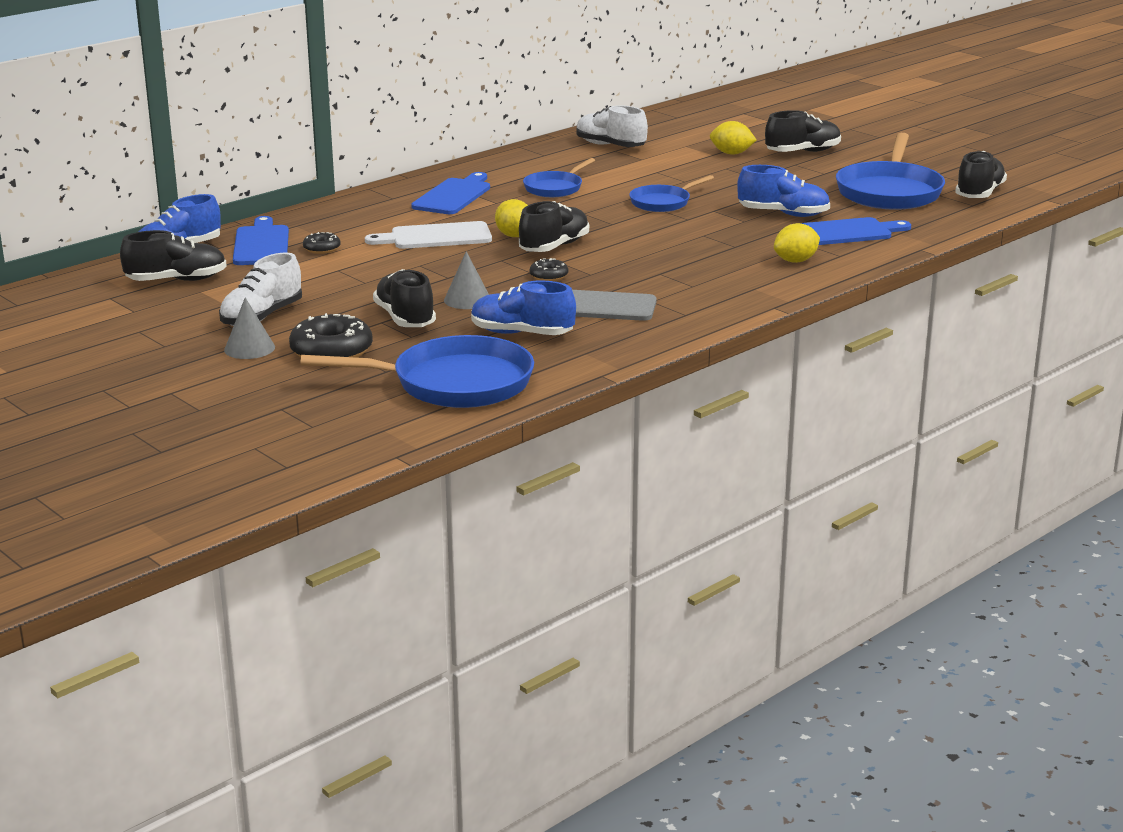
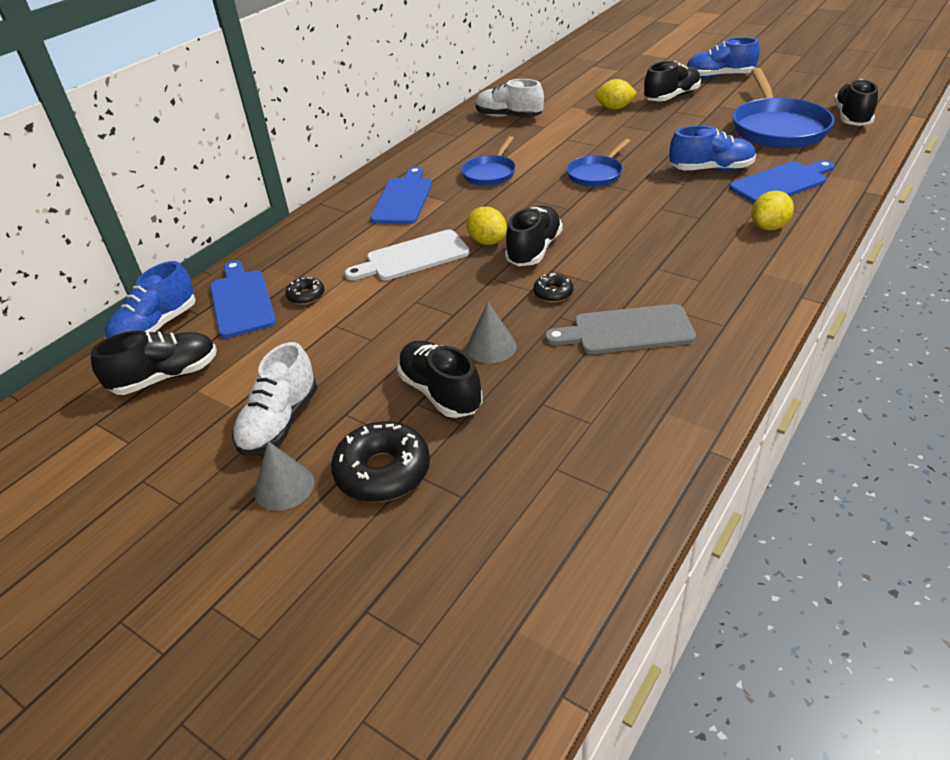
camera: 10 degrees left, 15 degrees up
blue pan [300,335,534,408] -> none
blue shoe [471,280,576,335] -> blue shoe moved to [687,37,760,79]

